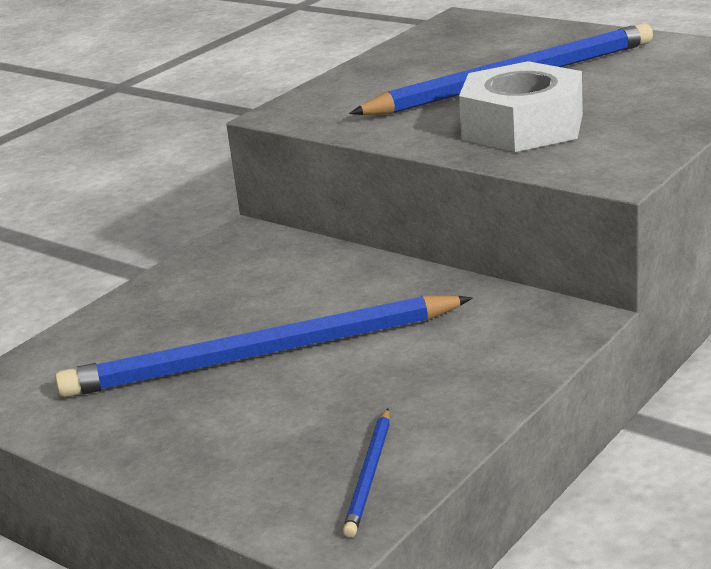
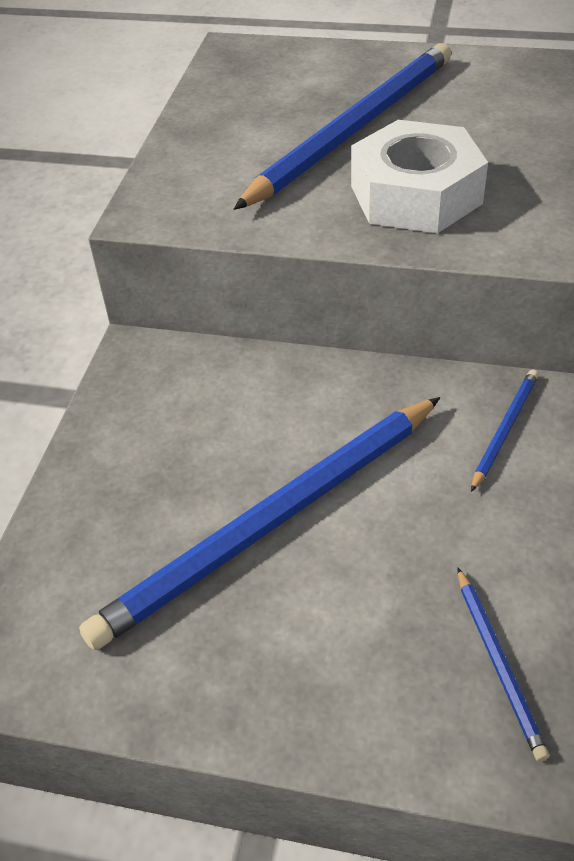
camera: 25 degrees left, 20 degrees up
none -> blue pencil [471,369,539,492]

